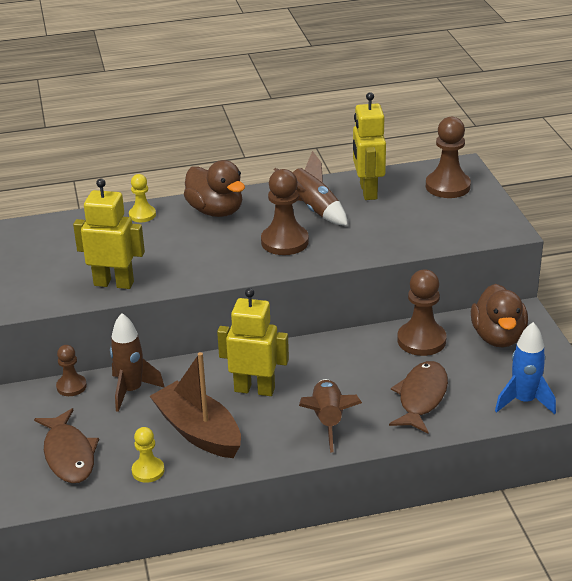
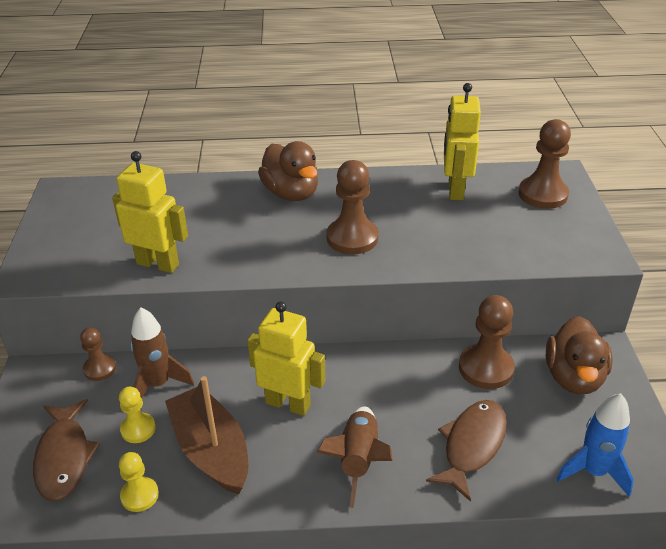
camera: 10 degrees right, 5 degrees up
yellow pawn [129,174,156,222] -> yellow pawn moved to [119,387,156,443]
brown rocket [274,151,348,226] -> none

